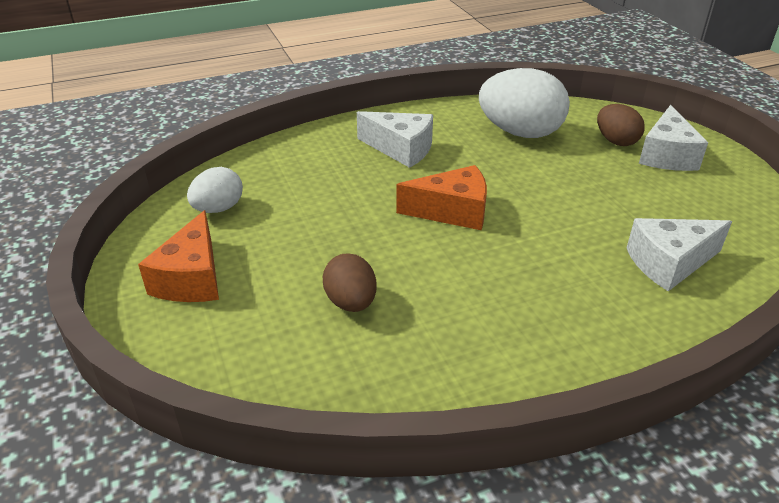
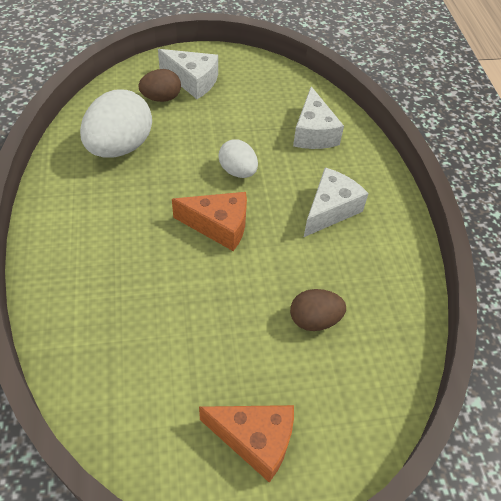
camera: 80 degrees left, 15 degrees up
white egg [187,167,243,213] -> white egg moved to [218,139,258,178]
white cheese [357,111,433,168] -> white cheese moved to [304,168,369,237]
orange cheese [396,165,487,230] -> orange cheese turned 90 degrees clockwise [172,192,247,251]

